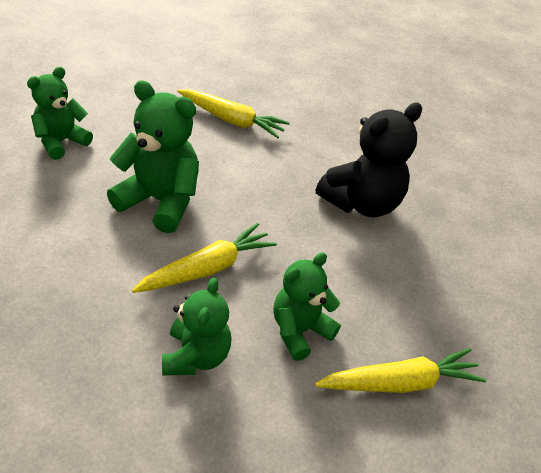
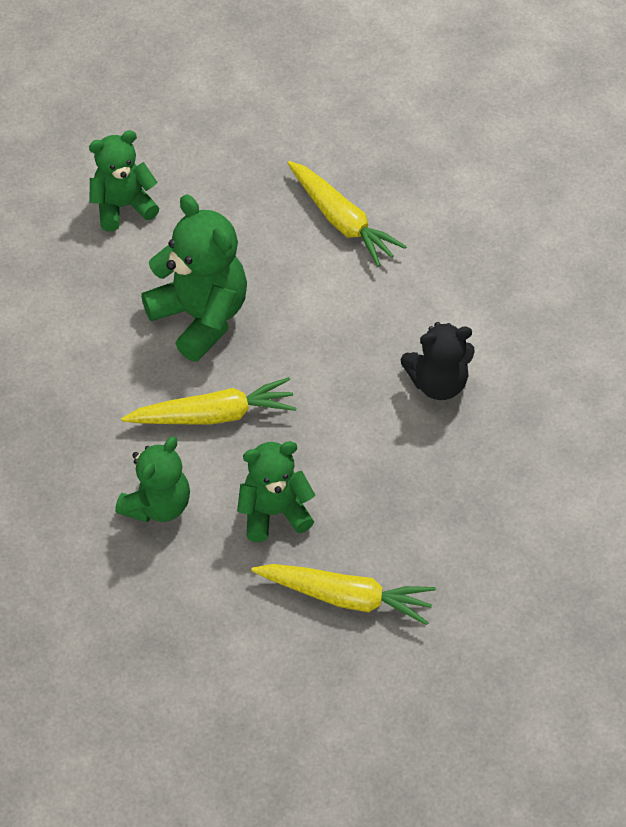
camera: 30 degrees right, 10 degrees up
black teddy bear [316,103,422,217] -> black teddy bear [401,322,475,400], size x0.66

